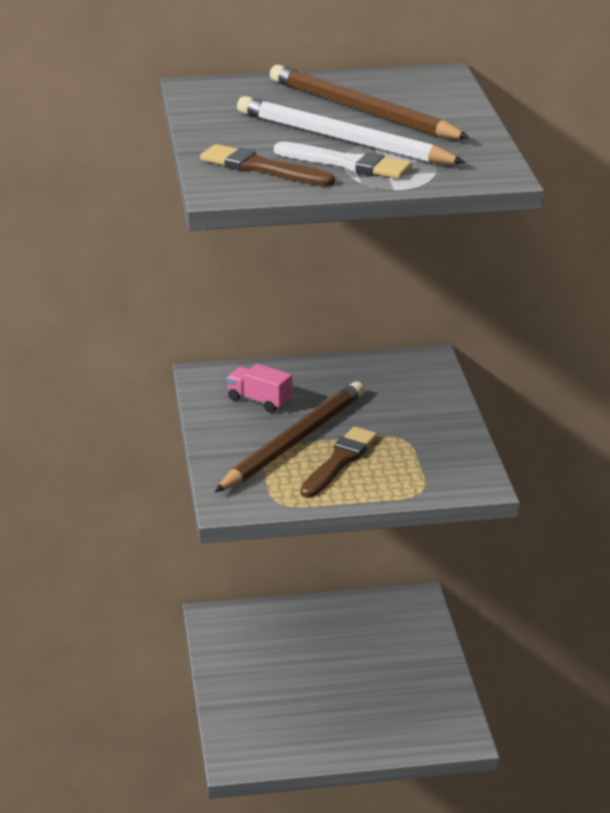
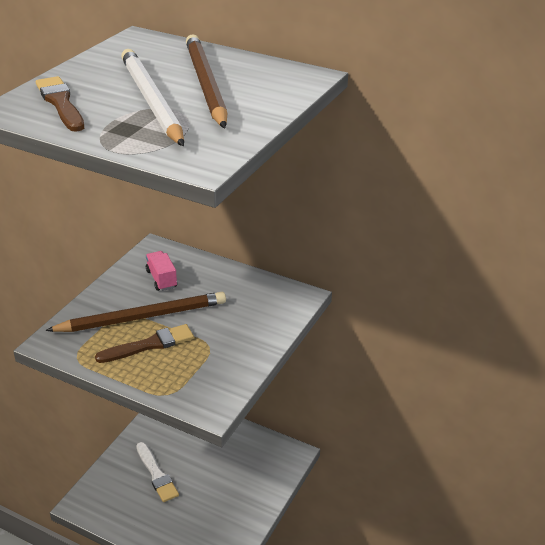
camera: 35 degrees right, 5 degrees up
white brush [274,142,411,179] -> white brush moved to [136,442,179,502]

